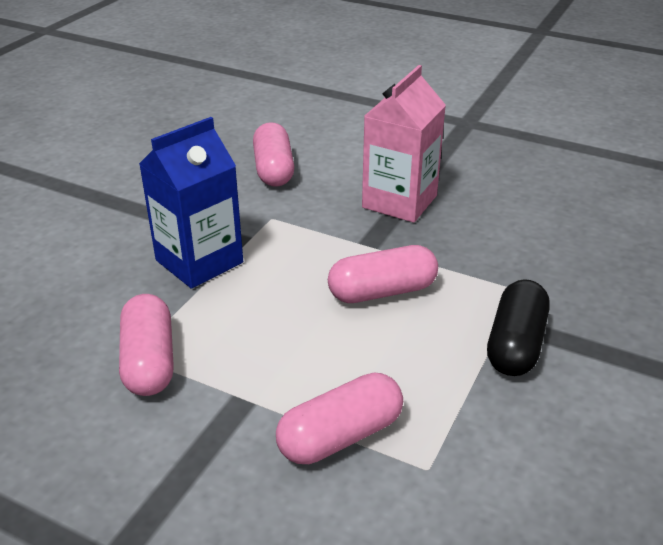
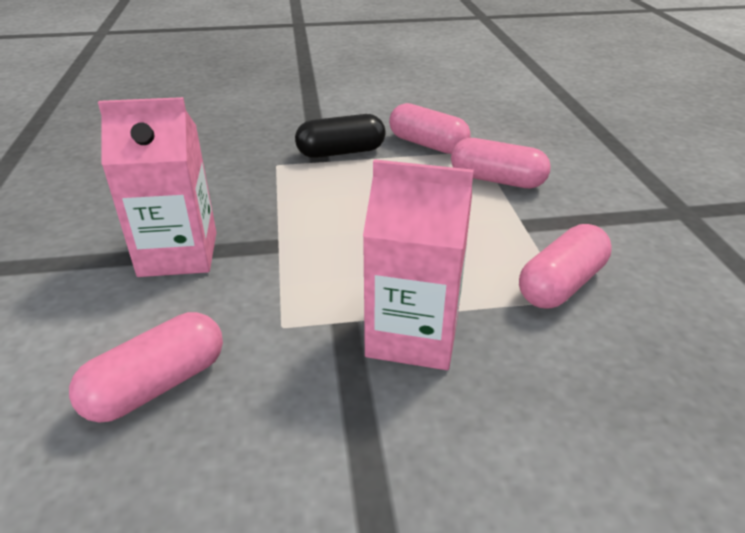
camera: 125 degrees left, 0 degrees up
blue carton [139,117,243,289] -> pink carton [363,159,474,370]
pink capsule [328,245,438,303] -> pink capsule moved to [389,103,470,154]

